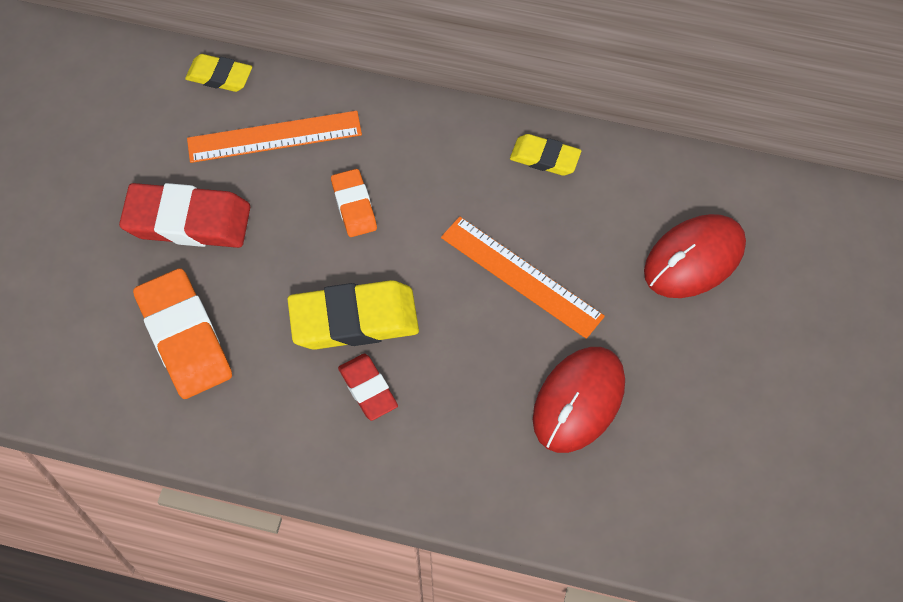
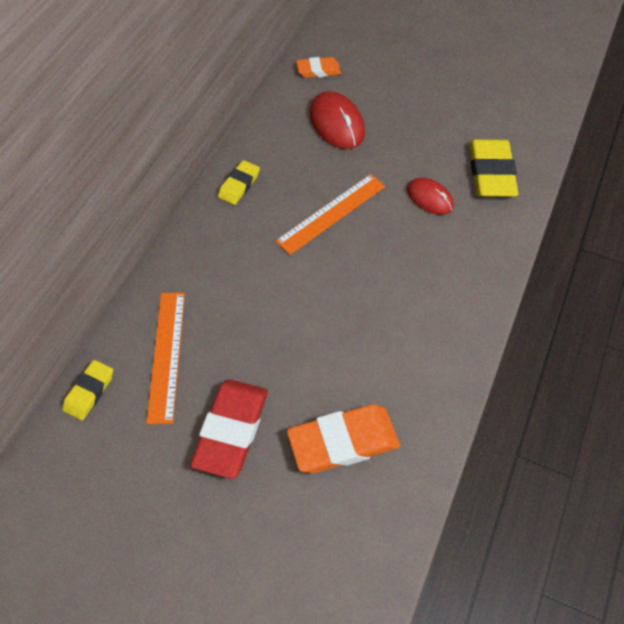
camera: 80 degrees left, 5 degrees down
yellow eraser [287,280,419,350] -> yellow eraser moved to [469,139,518,197]
orange eraser [331,169,377,237] -> orange eraser moved to [296,57,341,78]
red eraser [338,354,398,421] -> none
red mouse [533,347,625,453] -> red mouse [407,178,454,215], size x0.64

